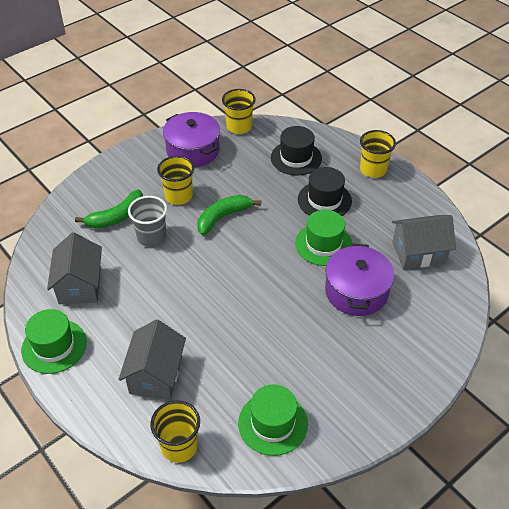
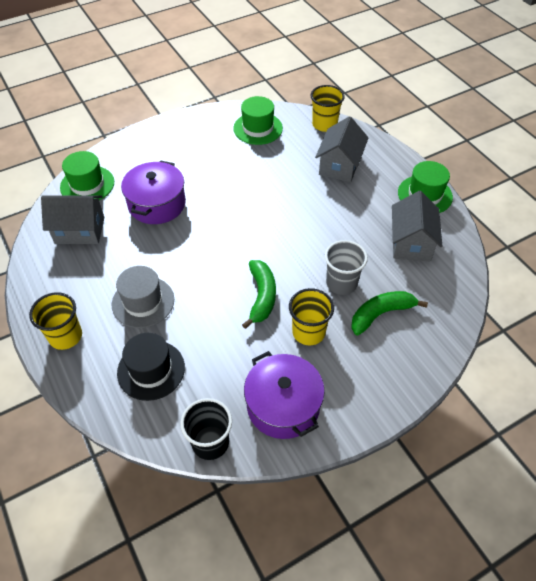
camera: 170 degrees left, 5 degrees up
green banana [197,195,261,235] -> green banana turned 60 degrees counterclockwise [242,260,276,329]
yellow cup [222,89,256,134] -> black cup [180,398,232,460]
green hat [295,210,352,266] -> green hat moved to [60,151,114,200]
black hat [298,167,352,216] -> grey hat [112,266,174,328]

